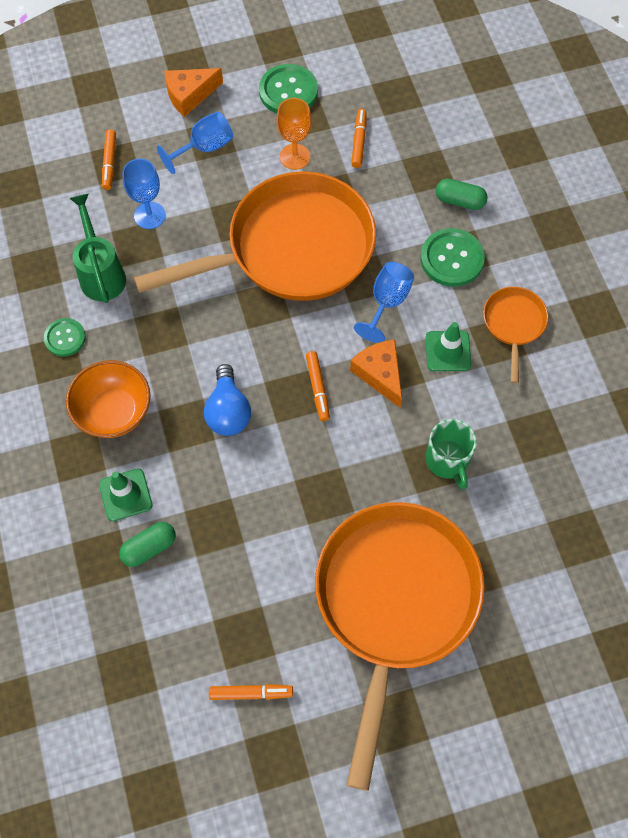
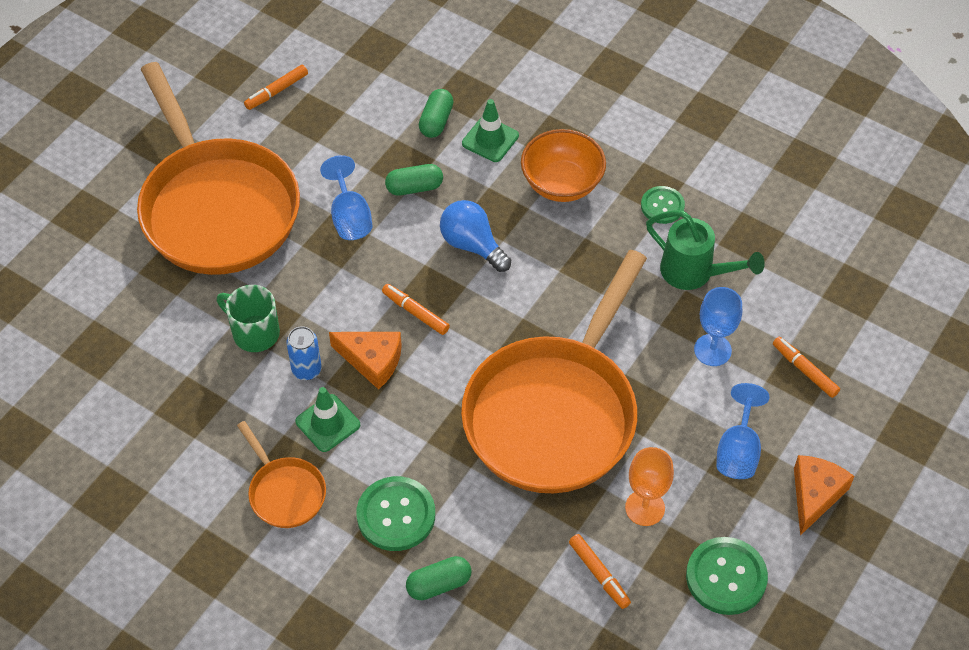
camera: 140 degrees right, 10 degrees down
blue goblet [354,262,414,343] -> blue goblet moved to [320,155,373,240]
none -> blue can [286,326,322,380]
none -> green capsule [385,164,443,196]

